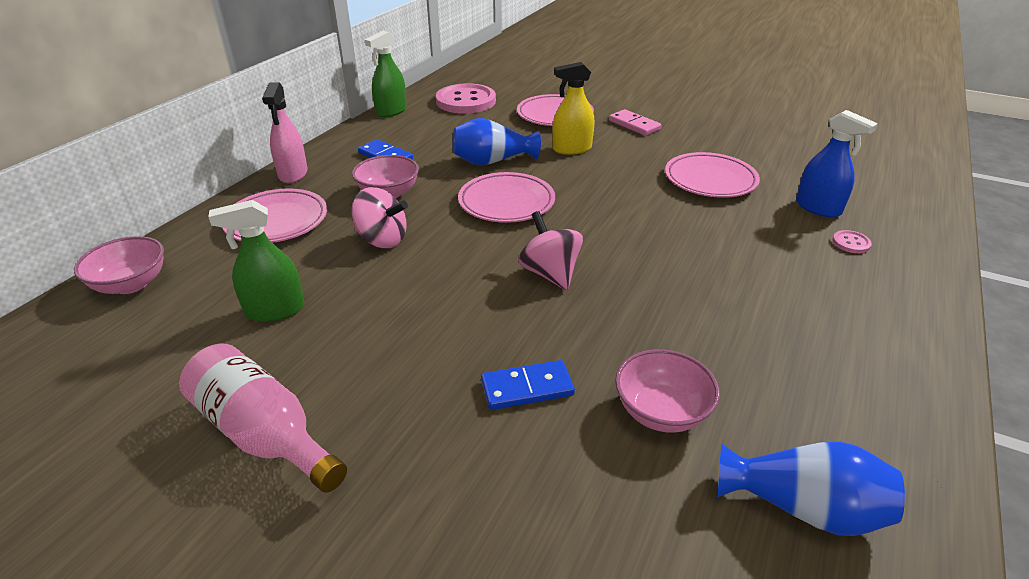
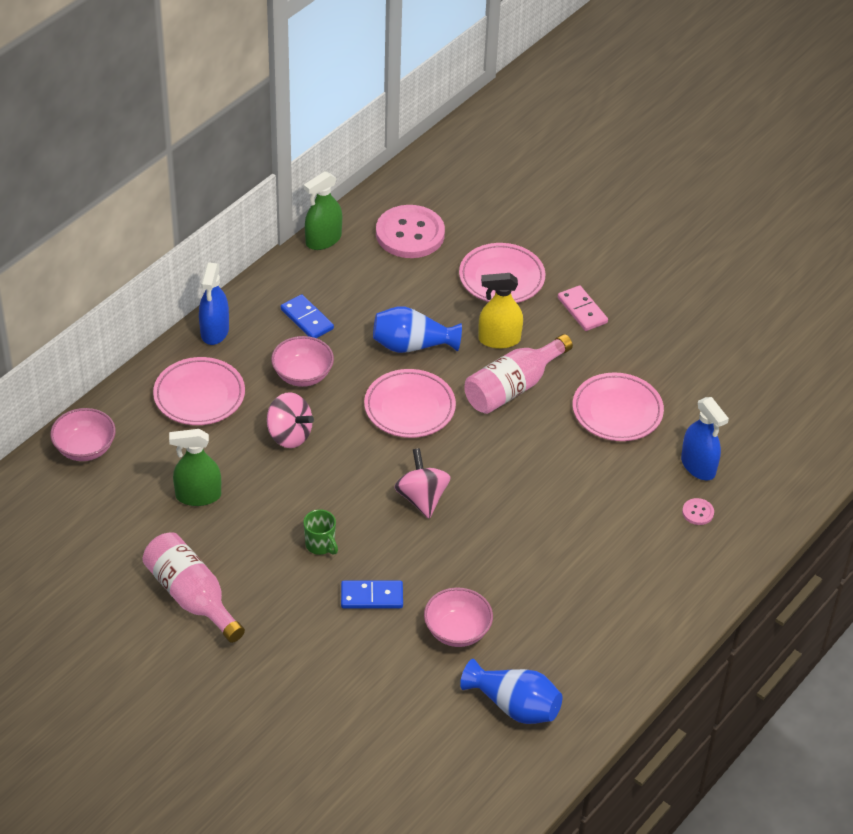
camera: 10 degrees right, 10 degrees up
pink spray bottle [262,82,308,183] -> blue spray bottle [199,262,229,345]
none -> green mug [303,509,338,555]
none -> pink bottle [464,334,573,414]

